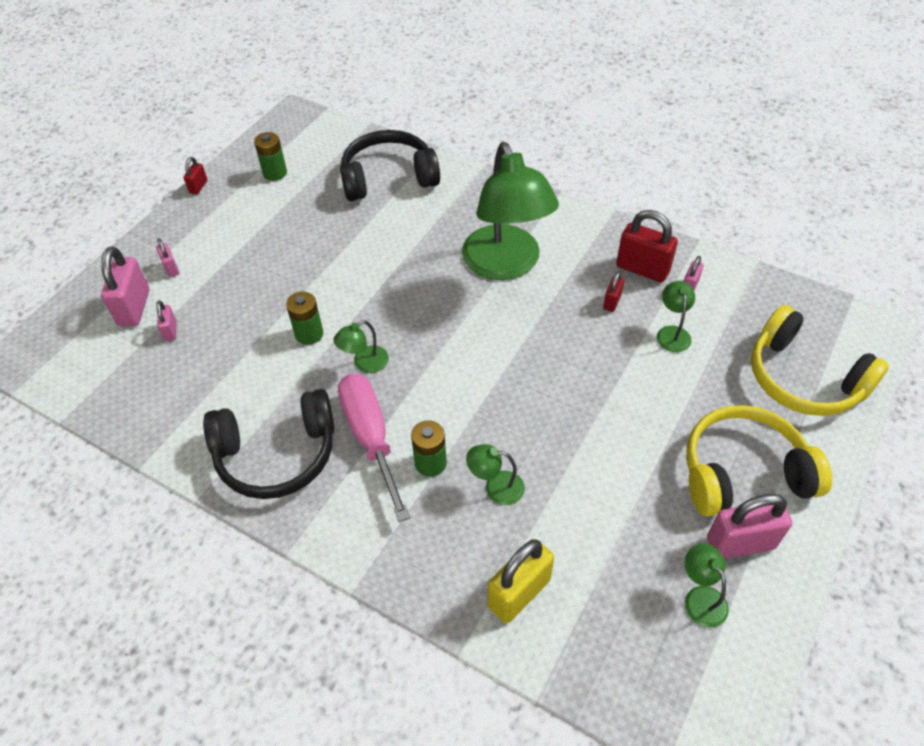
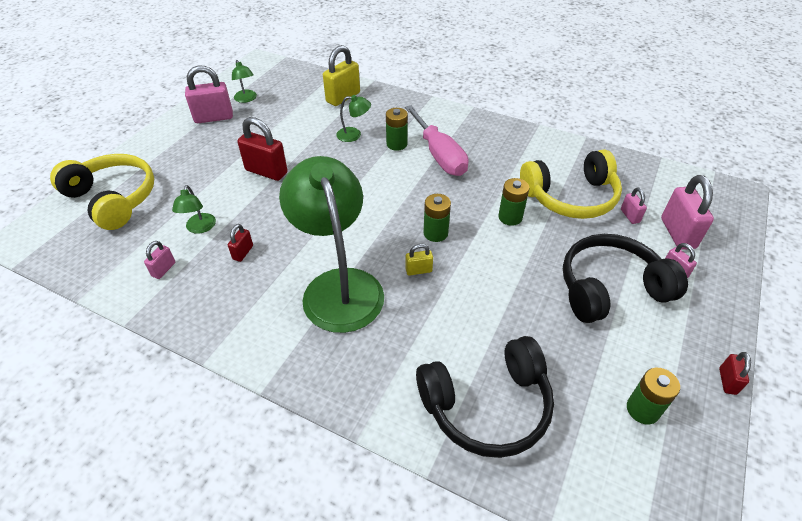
camera: 175 degrees right, 5 degrees down
black headphones [203,389,335,499] -> black headphones moved to [563,234,688,323]
green lamp [333,320,389,373] -> none
red padlock [616,210,678,282] -> red padlock moved to [237,117,288,181]
yellow headphones [686,405,832,517] -> yellow headphones moved to [520,150,622,219]
none -> yellow padlock [406,244,433,276]
none -> green battery [423,194,451,242]

